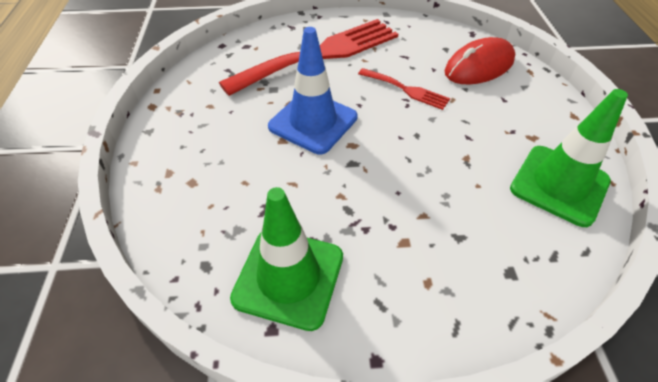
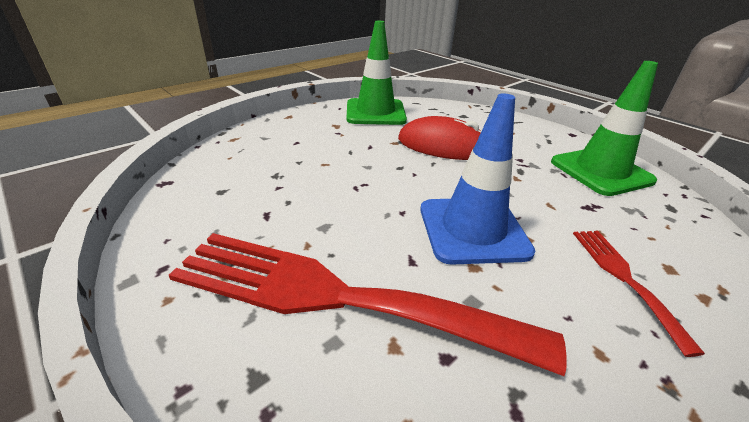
camera: 130 degrees left, 15 degrees down
red fork [358,68,450,110] -> red fork moved to [573,231,705,357]
red mouse [444,37,515,84] -> red mouse moved to [398,116,481,160]

